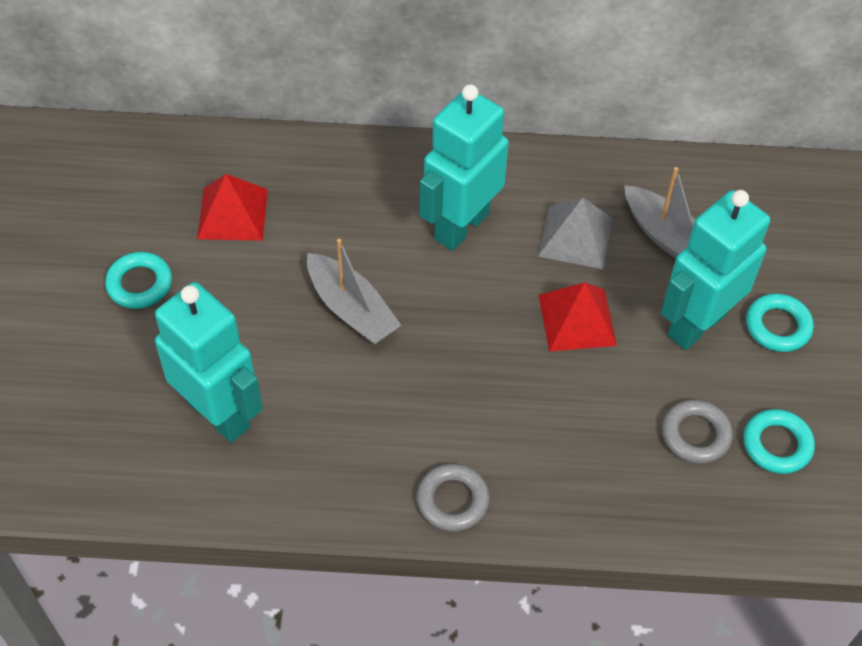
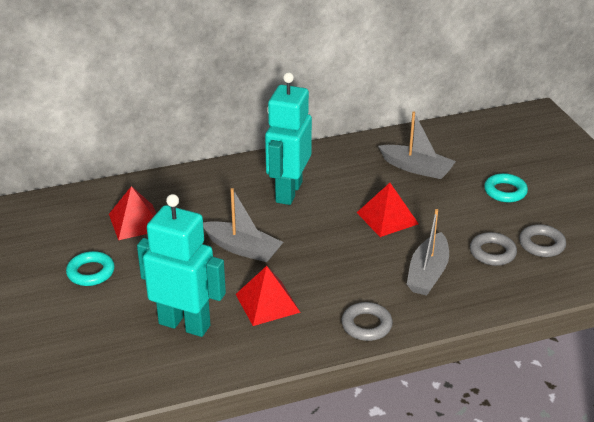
camera: 20 degrees left, 20 degrees down
grey pyramid [538,198,613,269] -> none
turquoise robot [661,190,770,350] -> none
turquoise ring [744,409,815,474] -> grey ring [519,224,566,257]
none -> red pyramid [236,266,301,326]
none -> grey boat [407,209,449,296]

